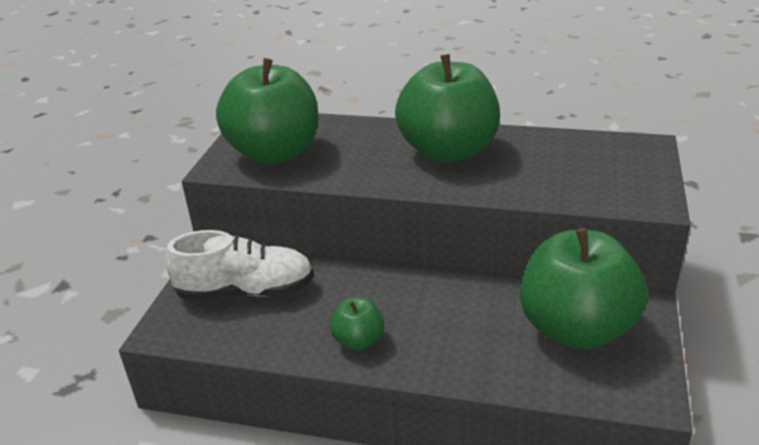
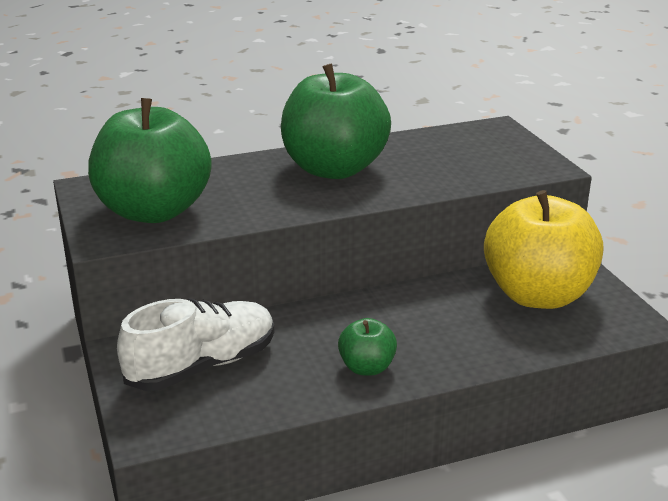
camera: 35 degrees left, 5 degrees down
green apple [519,228,648,350] -> yellow apple [484,190,603,309]

